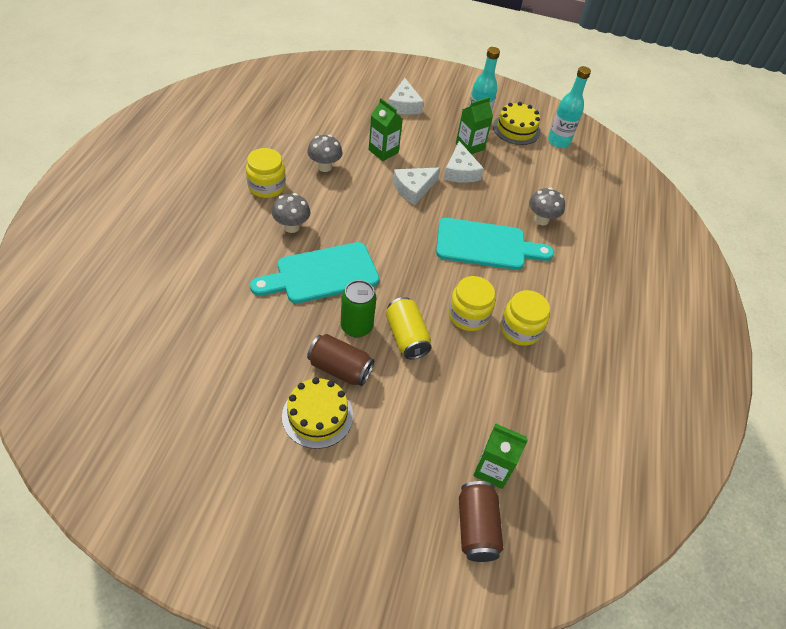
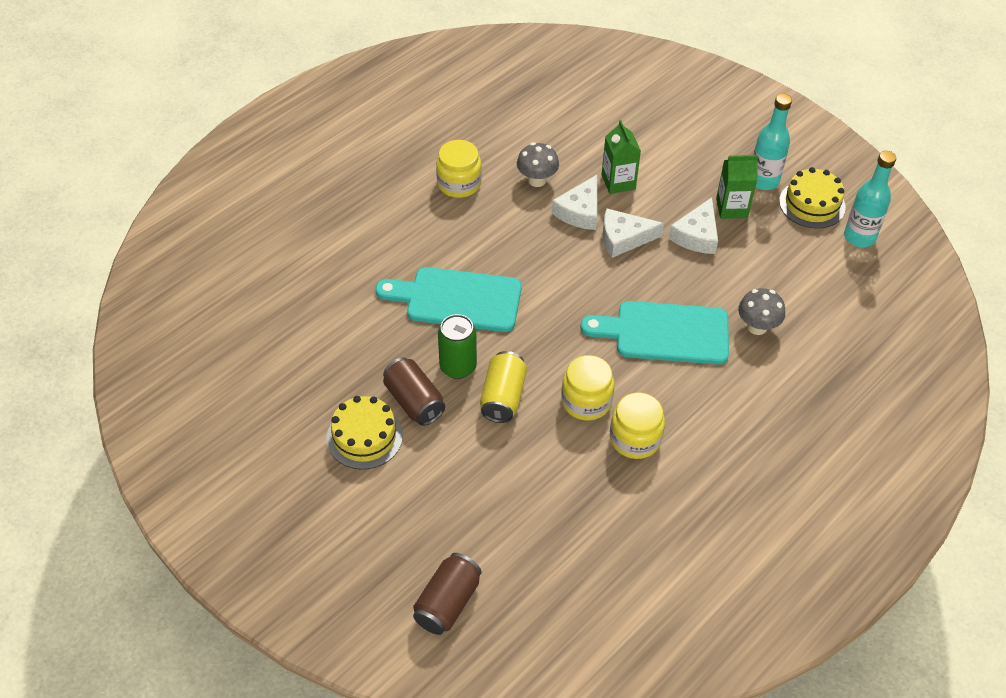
camera: 35 degrees right, 0 degrees up
grey mushroom [272,193,310,233] -> none
white cheese [388,78,424,115] -> white cheese moved to [552,175,597,230]
turquoise cutting board [436,218,554,270] -> turquoise cutting board turned 150 degrees clockwise [580,301,729,364]
green carton [473,424,528,489] -> none

